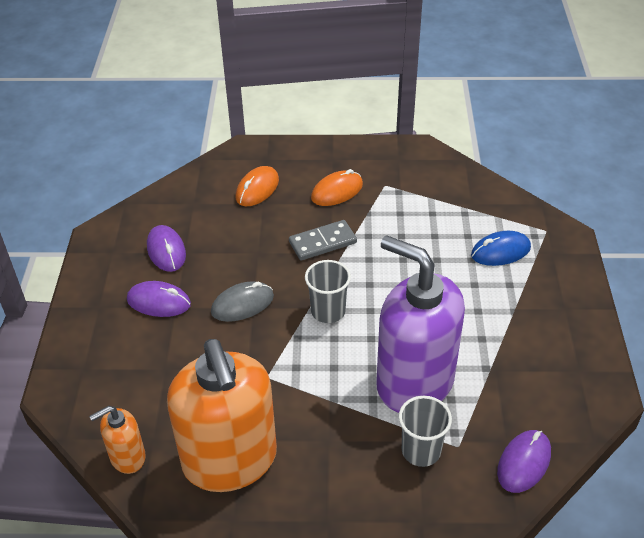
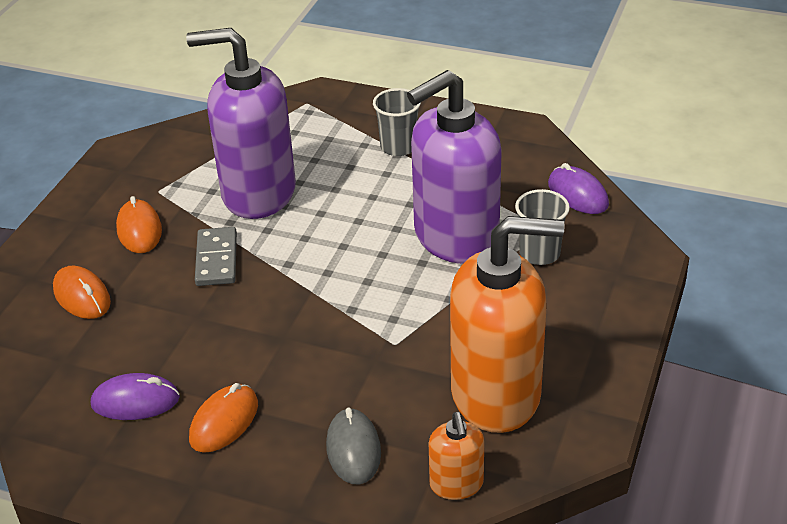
camera: 70 degrees left, 5 degrees down
purple mouse [127,281,191,317] -> orange mouse [189,383,258,453]
grey mouse [211,281,274,322] -> grey mouse moved to [326,408,381,484]
grey cup [305,260,351,323] -> grey cup moved to [373,88,421,156]
blue mouse [471,231,531,266] -> none
none -> purple soap dispenser [186,28,296,219]

